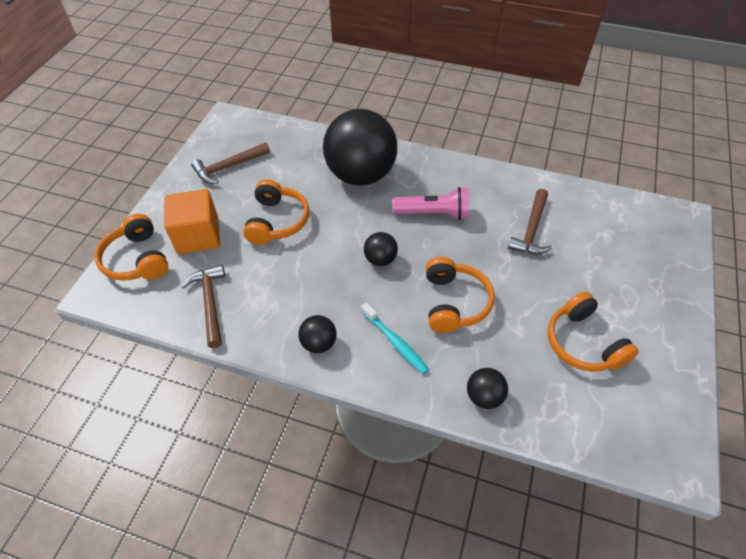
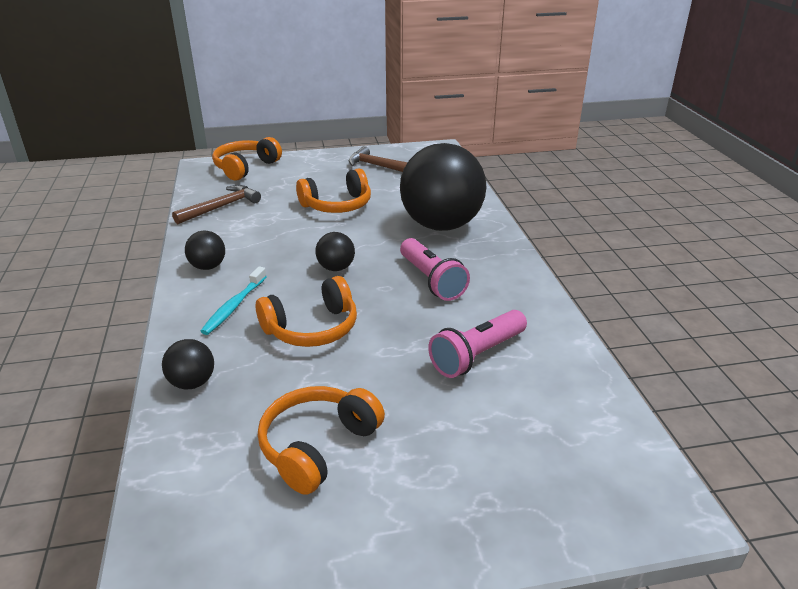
camera: 60 degrees right, 20 degrees down
orange cube [164,189,220,254] -> none
brown hammer [508,189,552,254] -> pink flashlight [428,310,527,378]

